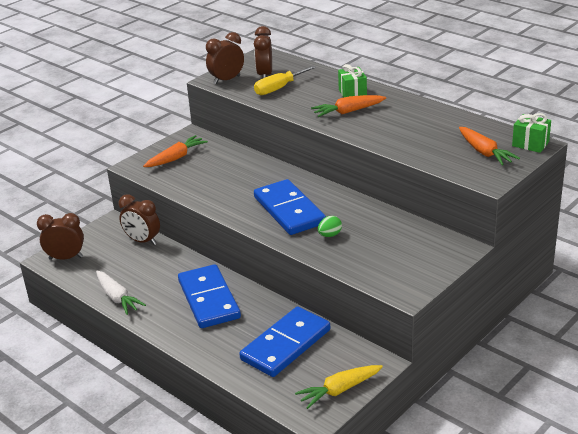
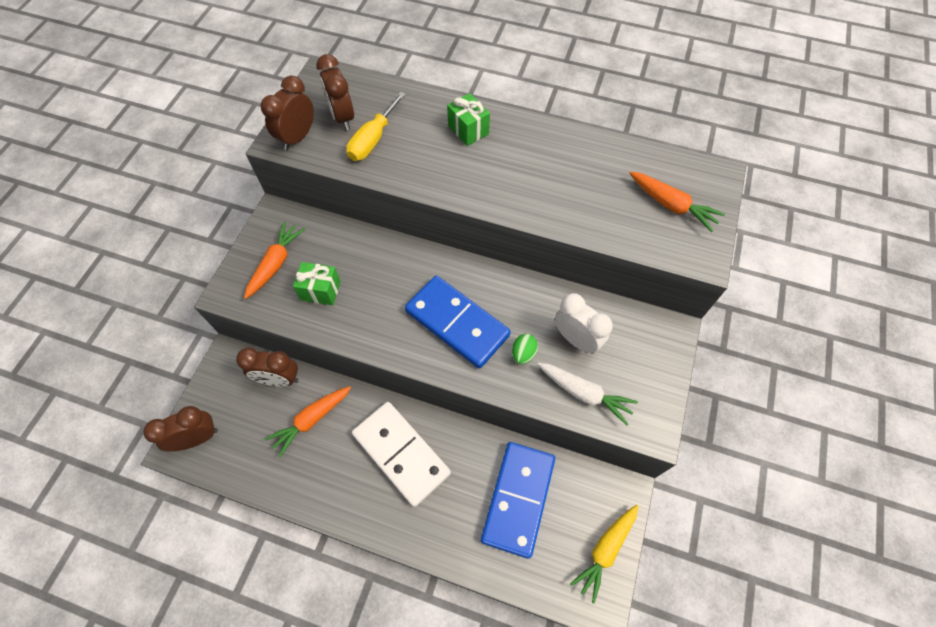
camera: 25 degrees left, 30 degrees up
white carrot [96,271,146,315] -> white carrot moved to [537,363,638,425]
blue domino [178,264,241,328] -> white domino [352,402,451,507]
orange carrot [311,95,386,117] -> orange carrot moved to [265,386,351,458]
green gift [512,113,551,153] -> green gift moved to [293,262,341,305]
none -> white clock [555,293,613,354]

